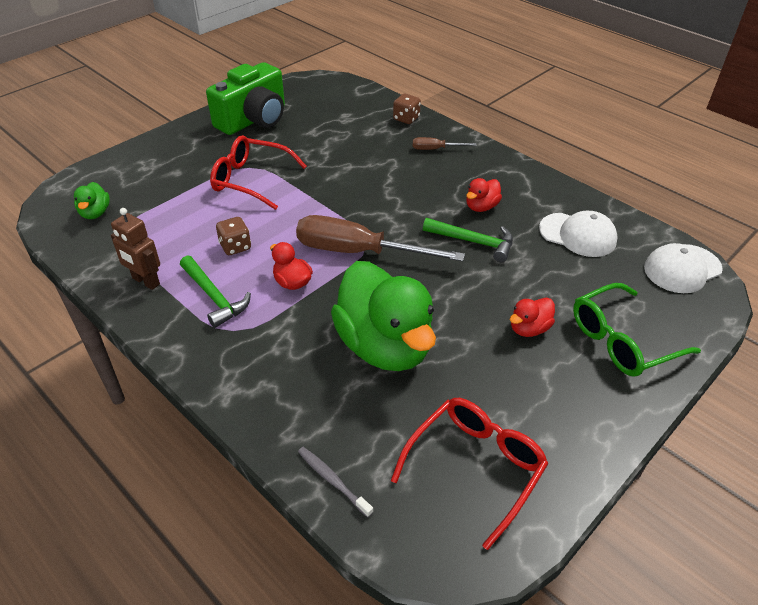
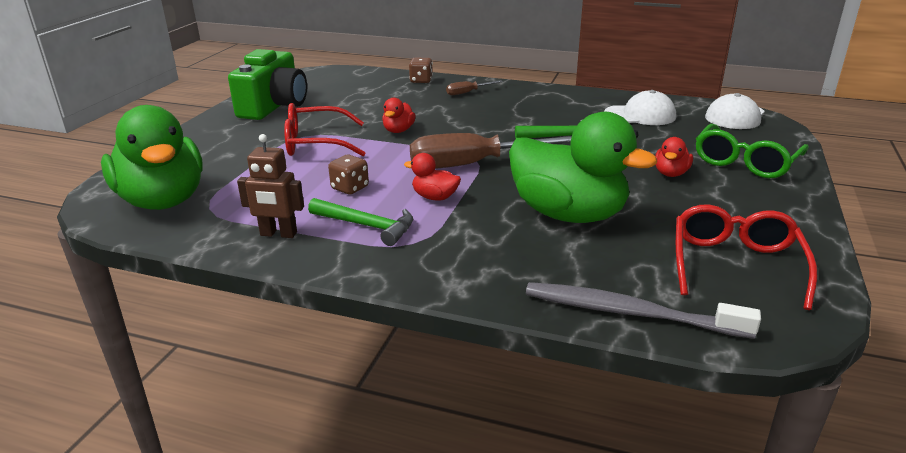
camera: 25 degrees left, 15 degrees down
green duck [74,182,110,219] -> green duck [101,105,203,210], size x2.35
grey toothbrush [298,447,373,517] -> grey toothbrush [526,282,761,339], size x1.98
red duck [466,178,502,212] -> red duck moved to [382,98,416,133]

